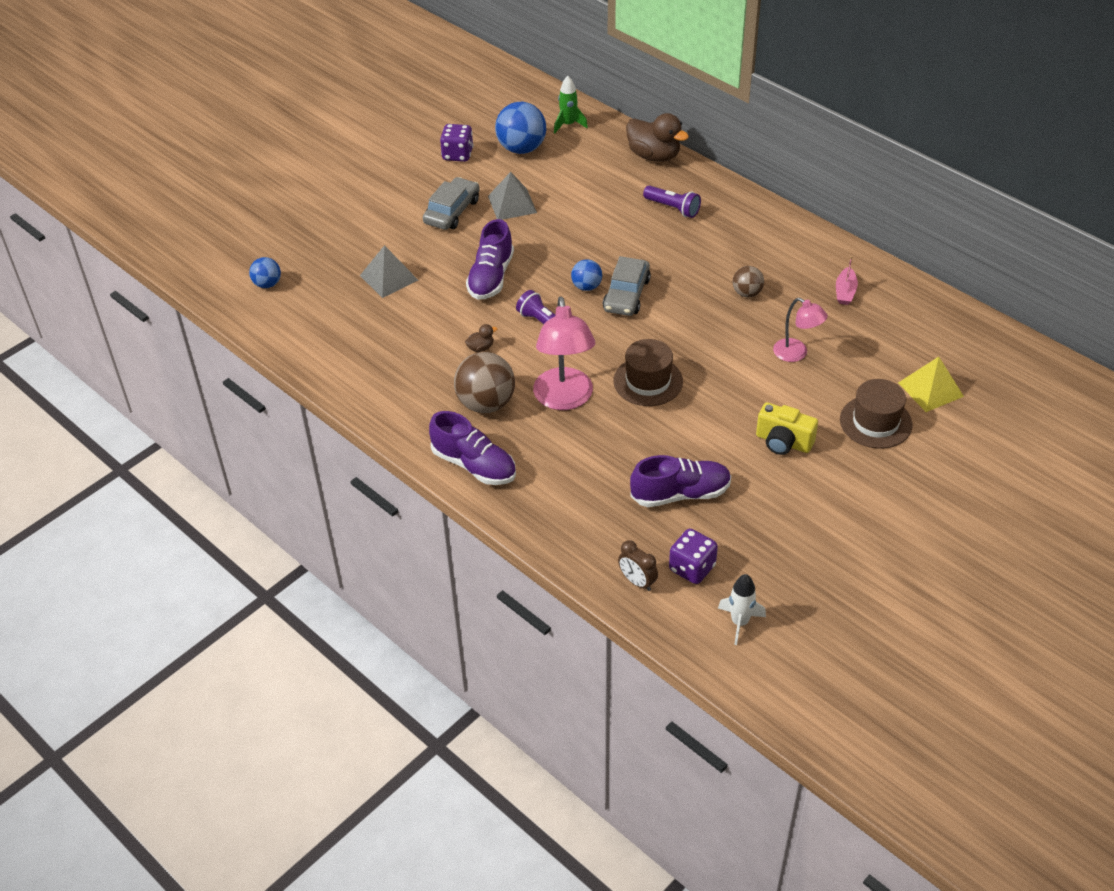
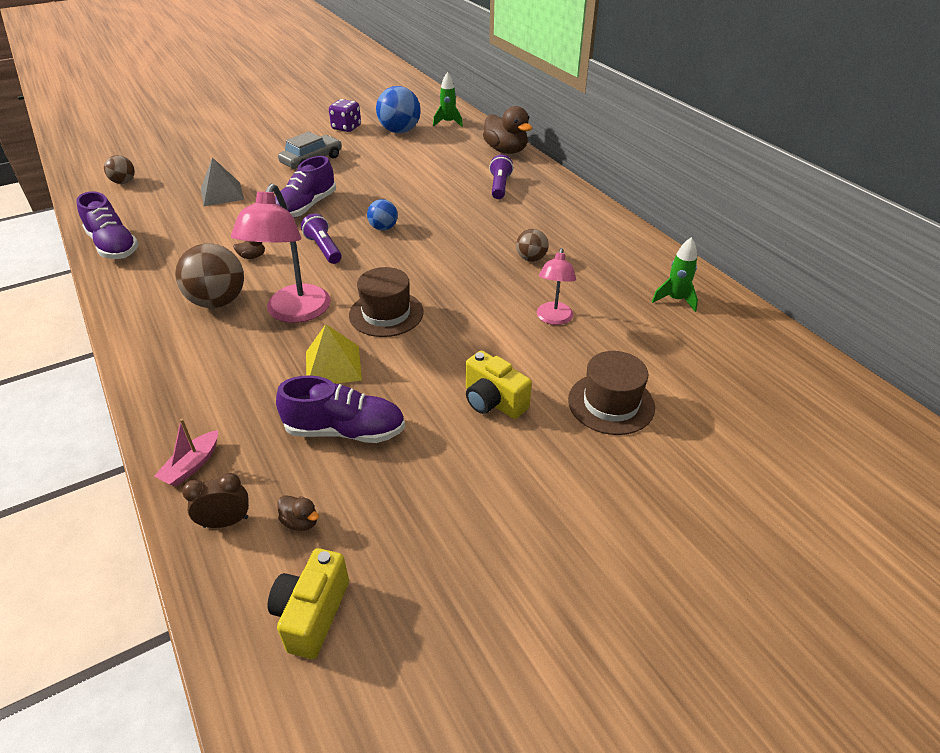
camera: 15 degrees right, 5 degrees down
blue ball [249,257,281,288] -> brown ball [104,155,135,184]
purple shoe [429,411,516,485] -> purple shoe moved to [76,191,139,259]
grey pyramid [488,172,537,220] -> none
grey car [603,256,651,316] -> none
brown clock [618,540,658,591] -> brown clock turned 105 degrees clockwise [182,473,249,528]
purple flashlight [643,185,701,218] -> purple flashlight turned 135 degrees counterclockwise [489,155,513,199]
purple dice [669,528,718,584] -> brown duck [277,495,319,531]
white rocket [718,574,766,645] -> yellow camera [268,548,349,659]
pink lamp [773,298,828,362] -> pink lamp turned 45 degrees clockwise [537,248,576,325]
pink boat [836,256,858,305] -> pink boat moved to [155,419,218,486]
yellow pyramid [898,357,964,412] -> yellow pyramid moved to [306,324,362,384]
none -> green rocket [652,237,698,312]

